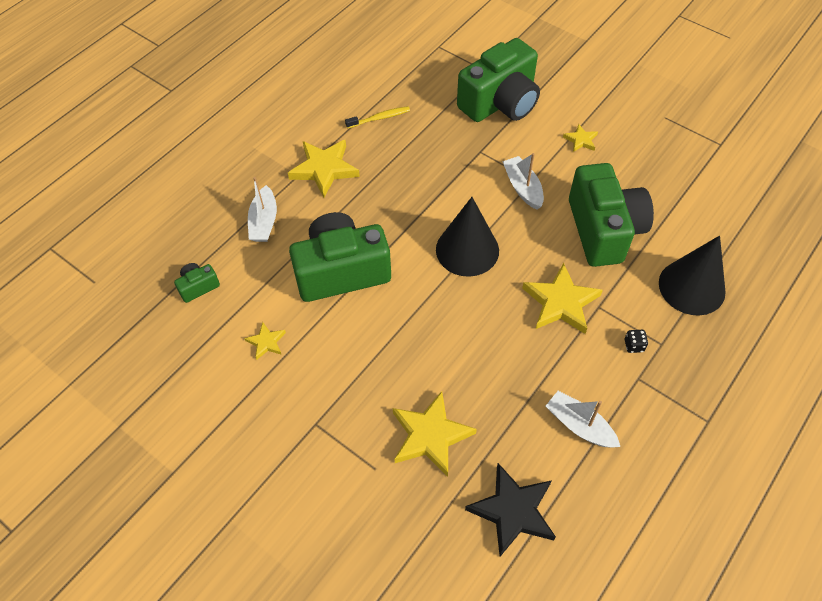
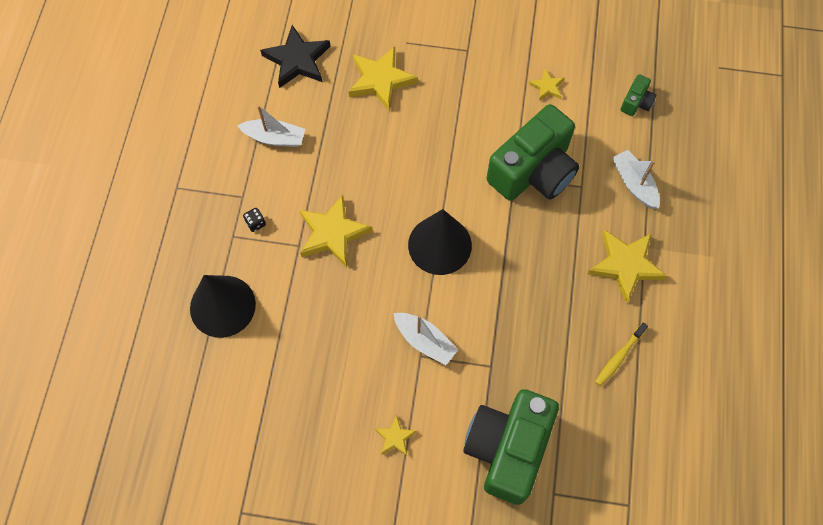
camera: 150 degrees right, 10 degrees up
green camera [569,163,654,267] -> none

